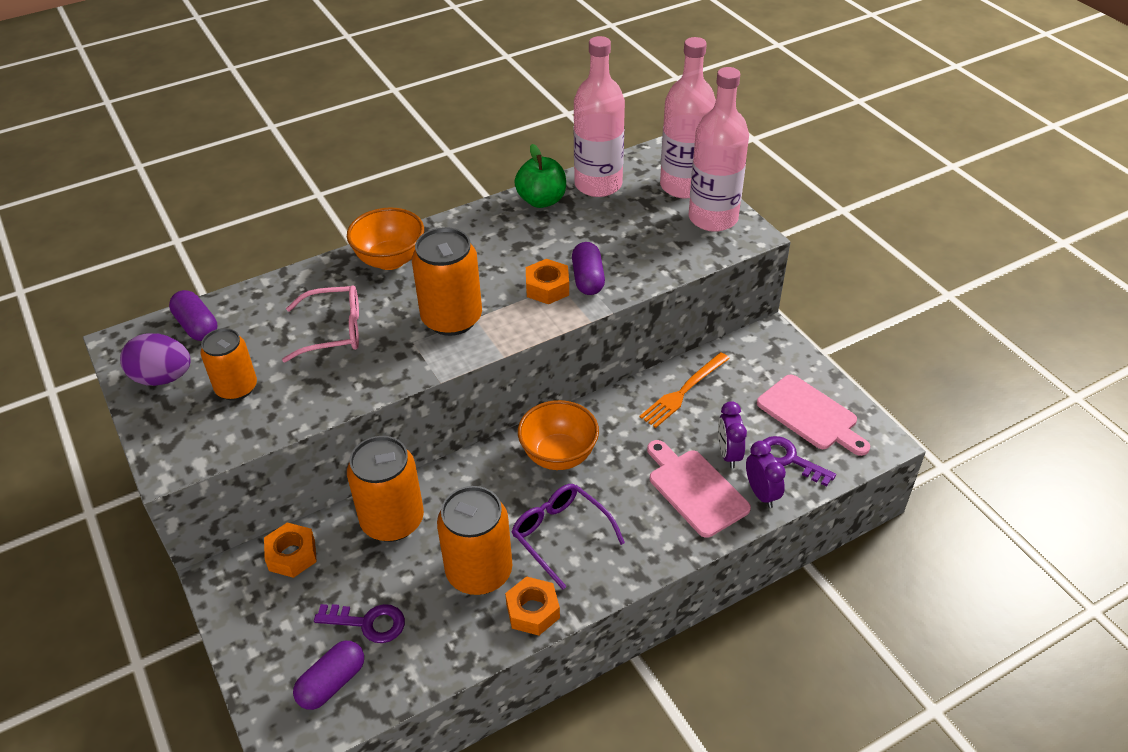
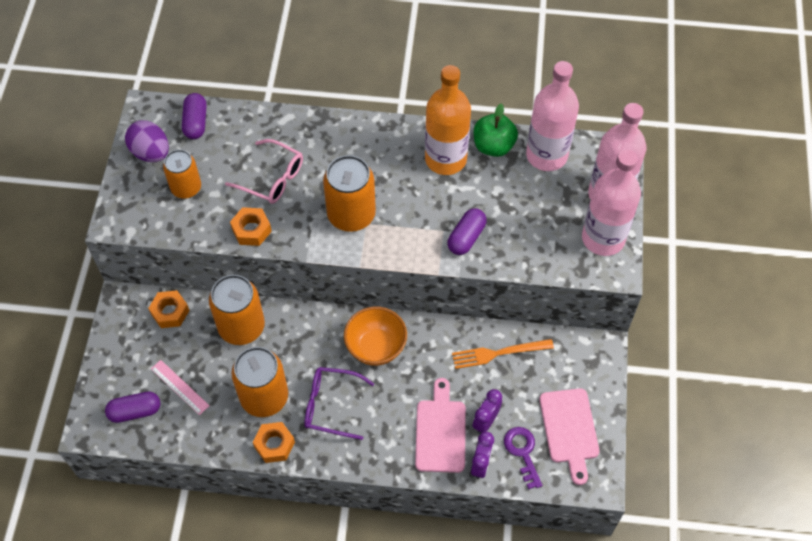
camera: 35 degrees right, 15 degrees up
purple key [314,604,405,643] -> pink ruler [151,360,210,415]
orange bowl [347,207,424,270] -> none
purple glasses [512,484,625,590] -> purple glasses turned 75 degrees counterclockwise [304,367,374,440]
orange nut [526,259,569,304] -> orange nut moved to [230,207,272,246]
none -> orange bottle [425,65,471,175]

